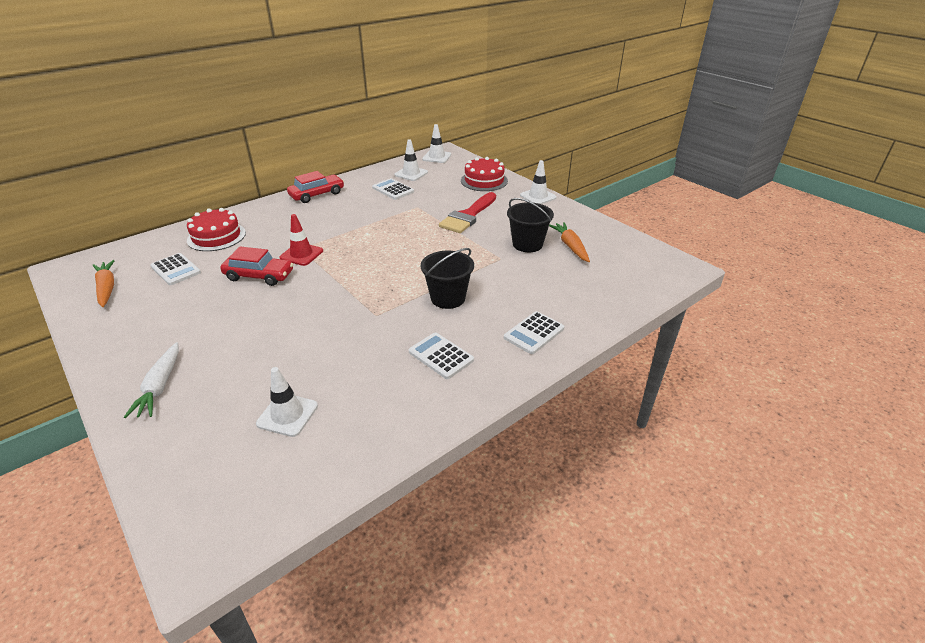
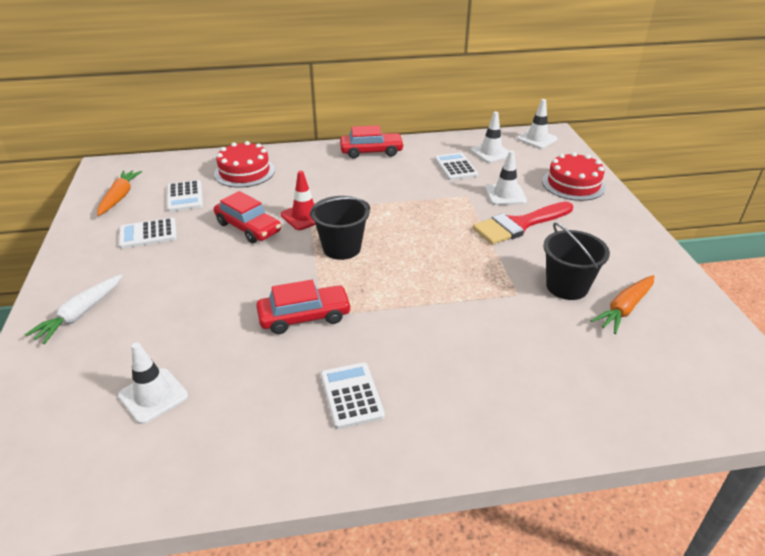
camera: 30 degrees right, 0 degrees up
black bucket [421,248,474,309] -> black bucket moved to [310,196,370,260]
white calculator [504,311,564,354] -> white calculator moved to [119,218,177,249]
white traffic cone [520,160,557,204] -> white traffic cone moved to [485,151,527,205]
orange carrot [549,222,590,262] -> orange carrot turned 150 degrees counterclockwise [591,275,655,334]
none -> red car [256,280,352,334]

